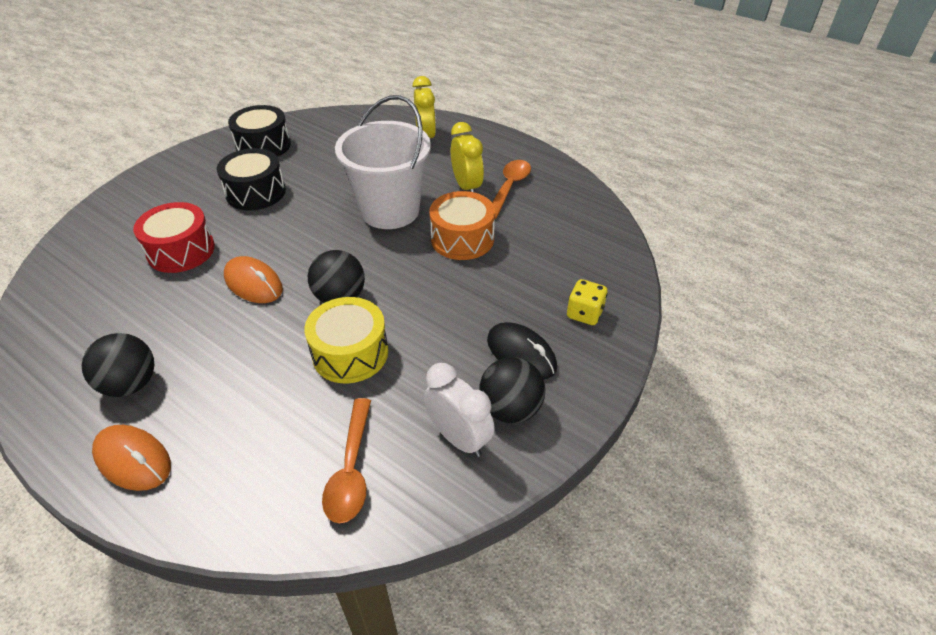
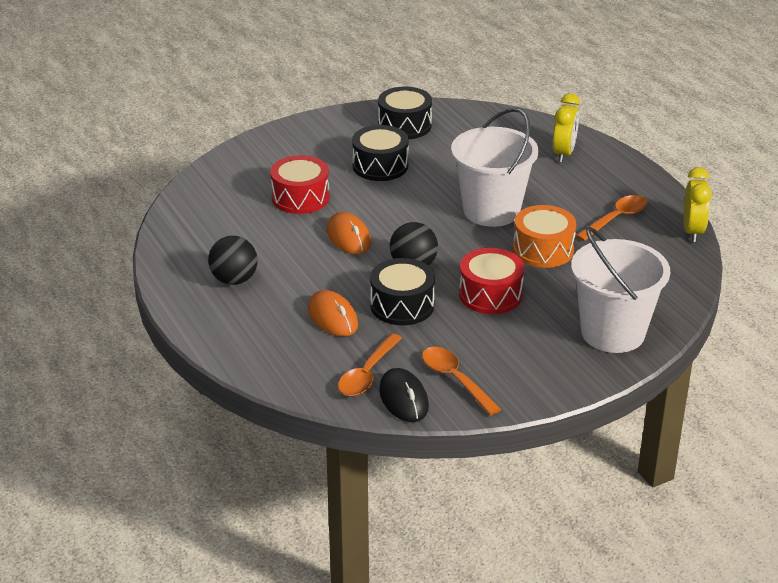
camera: 25 degrees right, 10 degrees down
orange mouse [92,425,171,491] -> orange mouse moved to [308,290,358,336]
yellow drum [304,297,388,383] -> black drum [370,258,435,325]
white clock [424,363,495,457] -> orange spoon [422,347,502,415]
yellow clock [451,122,484,193] -> yellow clock moved to [684,167,712,242]
black ball [479,357,545,423] -> none
black mouse [487,322,557,379] -> black mouse moved to [379,368,429,422]
yellow dice [567,279,608,325] -> white bucket [571,226,670,353]
none -> red drum [459,248,524,314]

